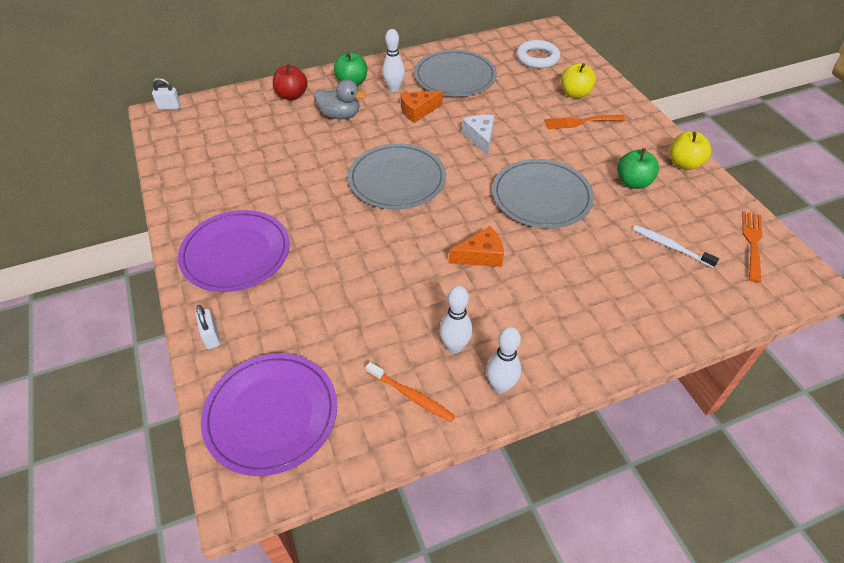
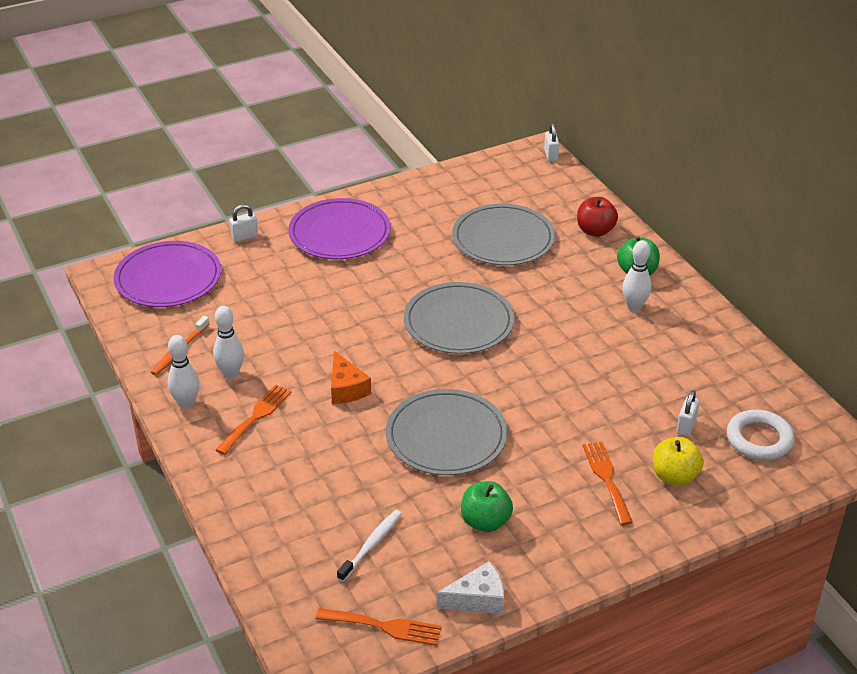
camera: 85 degrees right, 10 degrees down
grey duck [314,79,366,119] -> none
orange cheese [400,90,443,123] -> none
grey plate [414,50,497,97] -> grey plate moved to [452,203,555,266]
white cheese [462,115,494,156] -> white cheese moved to [437,561,504,614]
yellow apple [670,132,712,170] -> none
none -> orange fork [216,384,292,455]
none -> white padlock [676,390,700,436]

